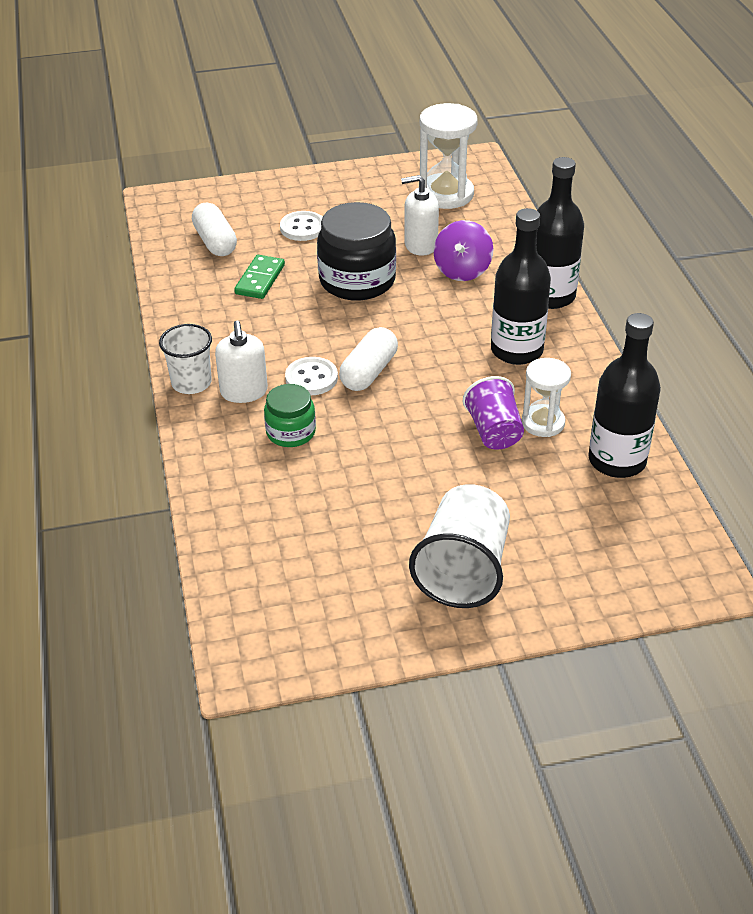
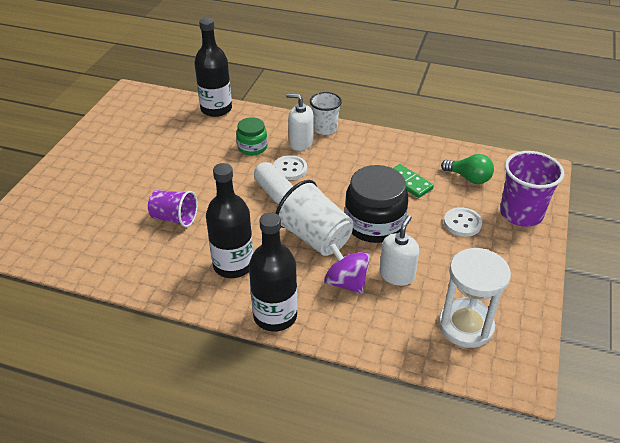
camera: 120 degrees right, 0 degrees up
white capsule [192,203,237,256] -> green light bulb [441,154,494,184]
white cup [409,484,510,608] -> white cup moved to [276,180,353,256]
white hourglass [522,358,571,437] -> none
black bottle [589,313,661,478] -> black bottle moved to [194,18,232,117]
none -> purple cup [500,151,564,227]

